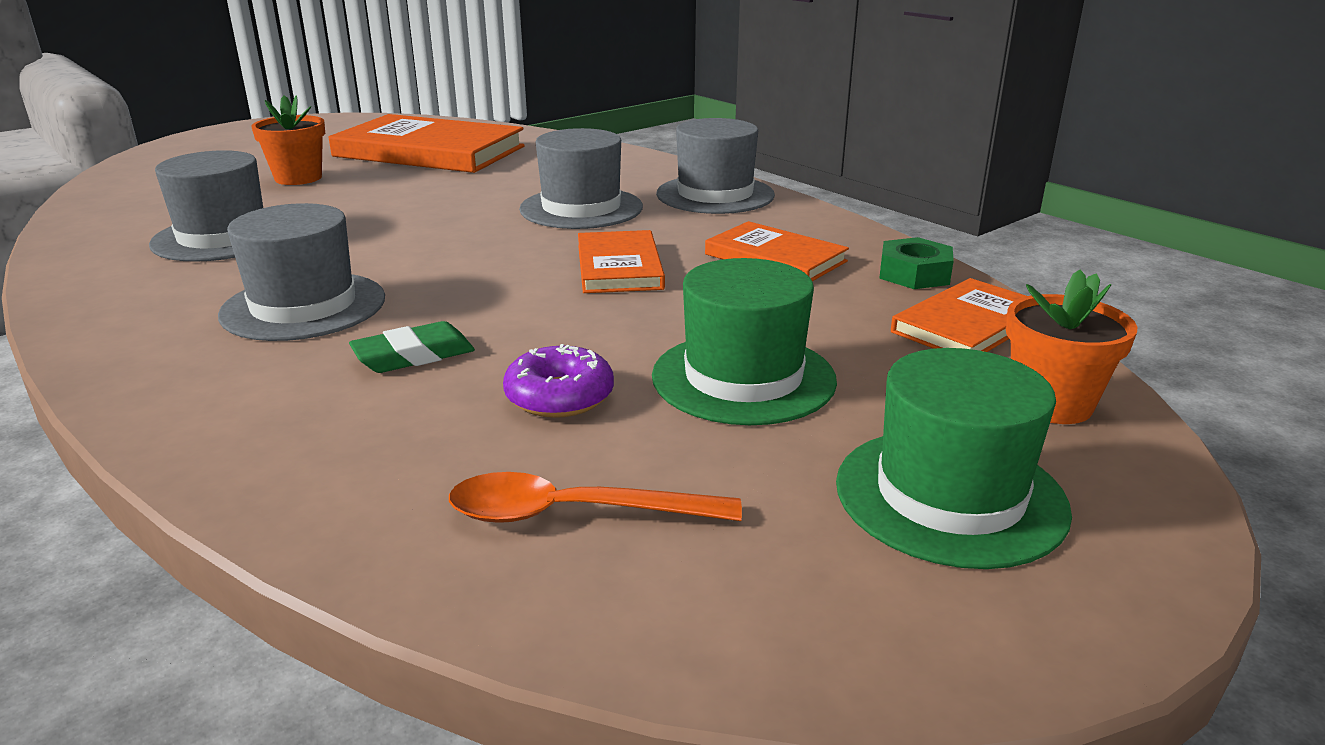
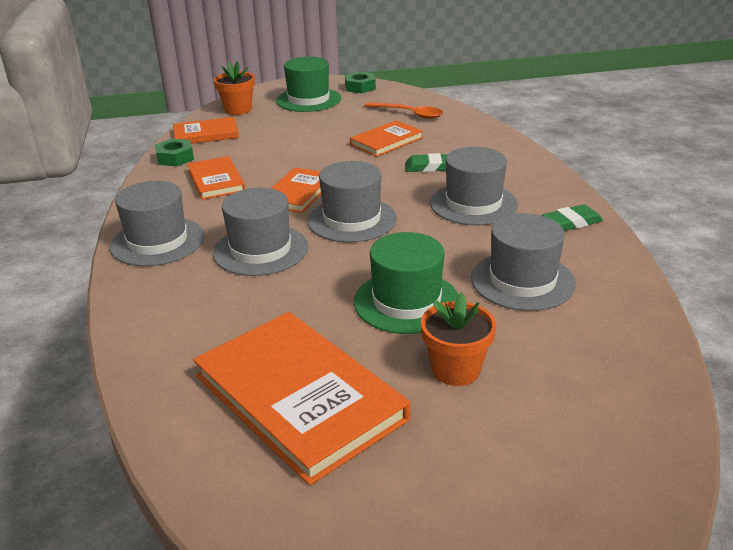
camera: 150 degrees left, 5 degrees up
purple donut [503,344,614,418] -> orange book [350,120,423,157]
green hat [652,258,837,425] -> green hat moved to [354,232,458,334]
none -> grey hat [307,161,397,243]
none -> green nut [345,72,376,93]
none -> green eraser [542,204,603,231]

